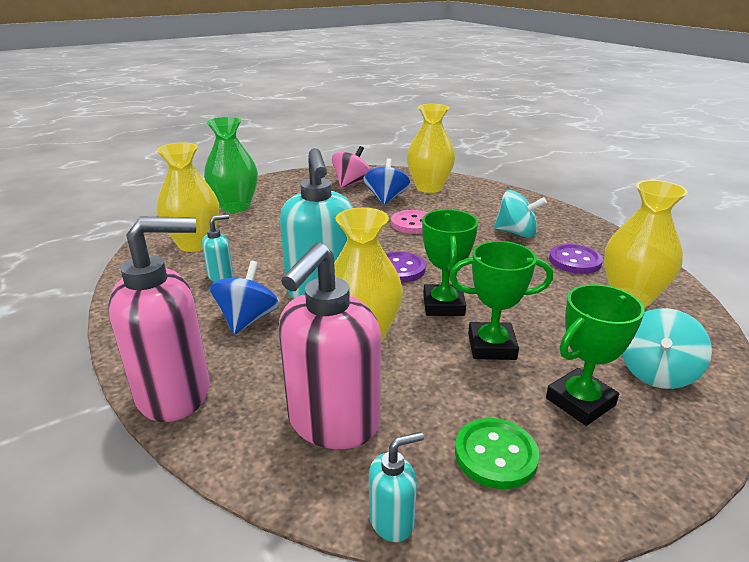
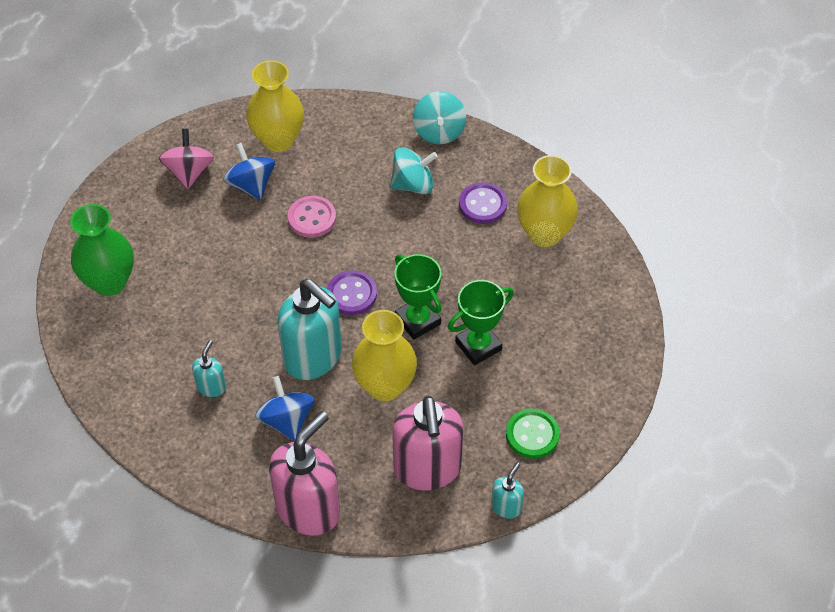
camera: 35 degrees left, 25 degrees up
yellow vase [157,142,219,252] -> none
green trophy [546,284,645,426] -> none
turquoise spinning top [622,308,712,389] -> turquoise spinning top moved to [413,91,466,144]

